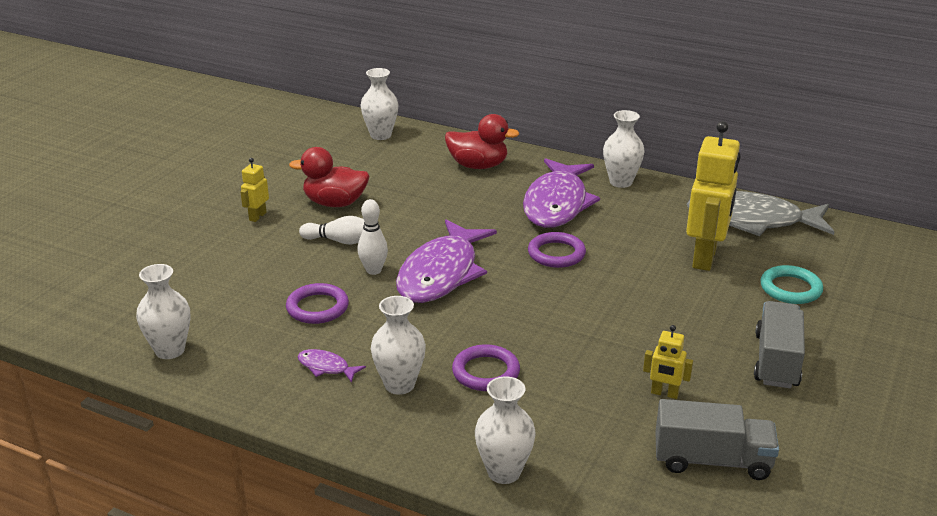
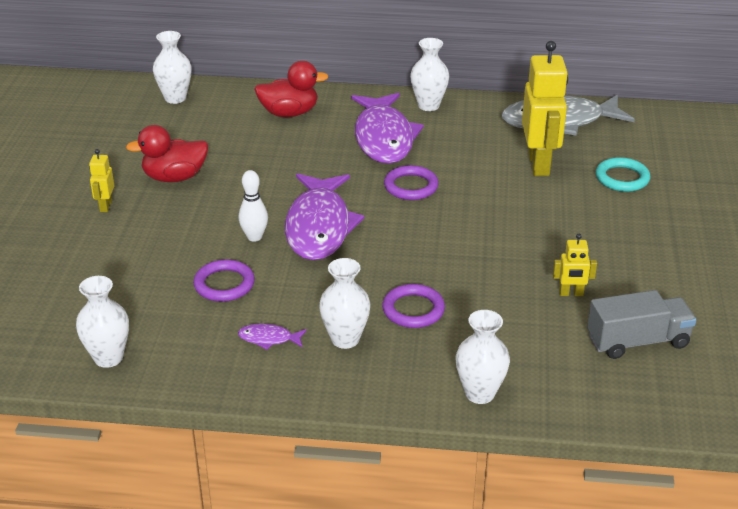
camera: 20 degrees left, 5 degrees up
white bowling pin [299,216,364,245] -> none
grey truck [754,301,805,388] -> none

